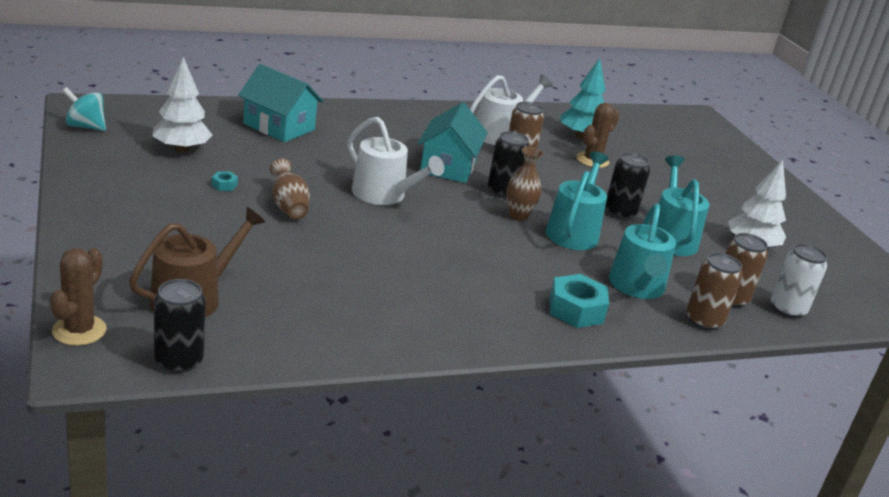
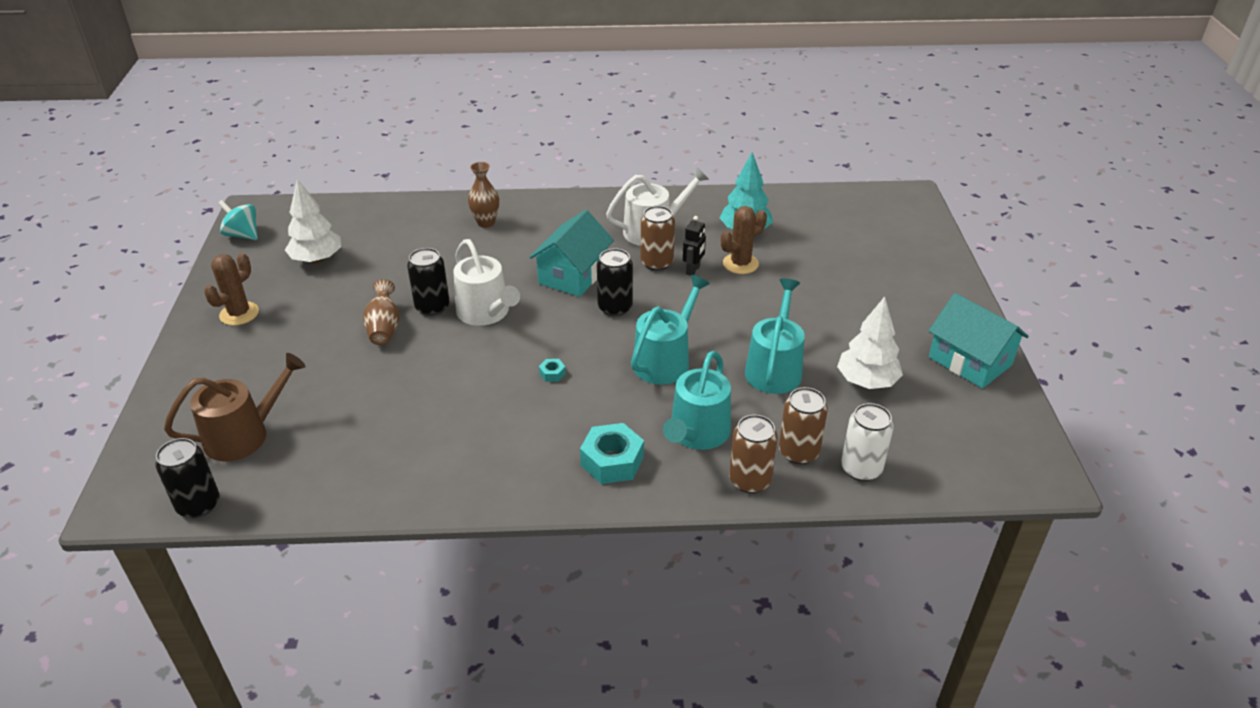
camera: 20 degrees right, 10 degrees up
brown cactus [50,248,107,346] -> brown cactus moved to [204,253,259,326]
turquoise nut [212,172,238,191] -> turquoise nut moved to [539,359,566,382]
turquoise house [238,64,324,142] -> turquoise house moved to [928,293,1029,389]
brown vase [506,147,543,221] -> brown vase moved to [468,162,499,228]
black can [605,153,650,220] -> black can moved to [407,248,450,316]
none -> black robot [683,216,706,276]

